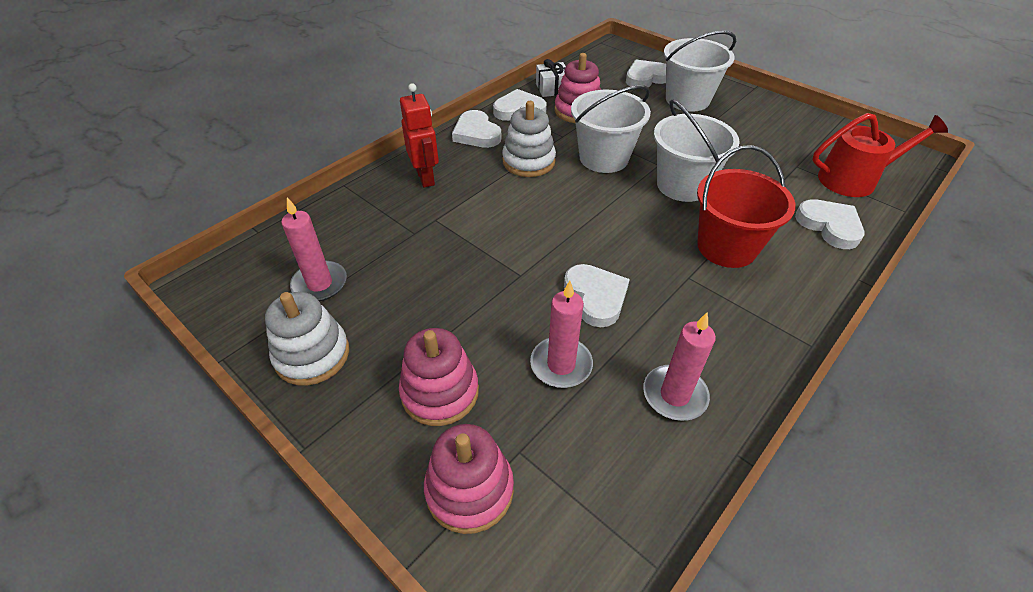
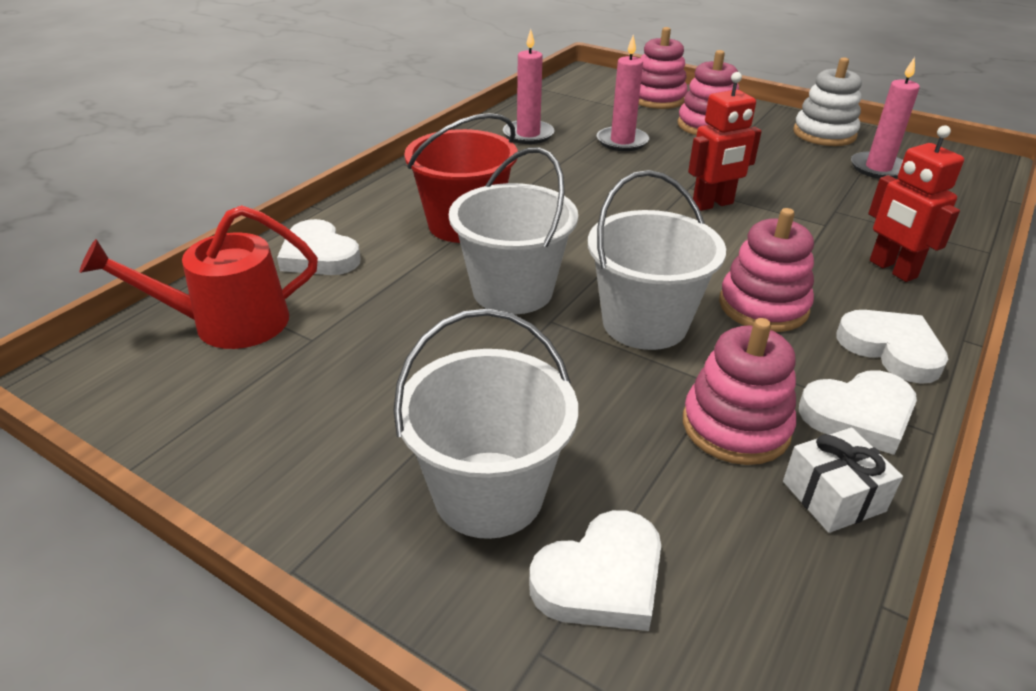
camera: 170 degrees right, 10 degrees down
white stacking toy [502,101,556,177] -> pink stacking toy [719,208,814,332]
white heart [564,264,630,327] -> none
none -> red robot [688,72,762,211]

